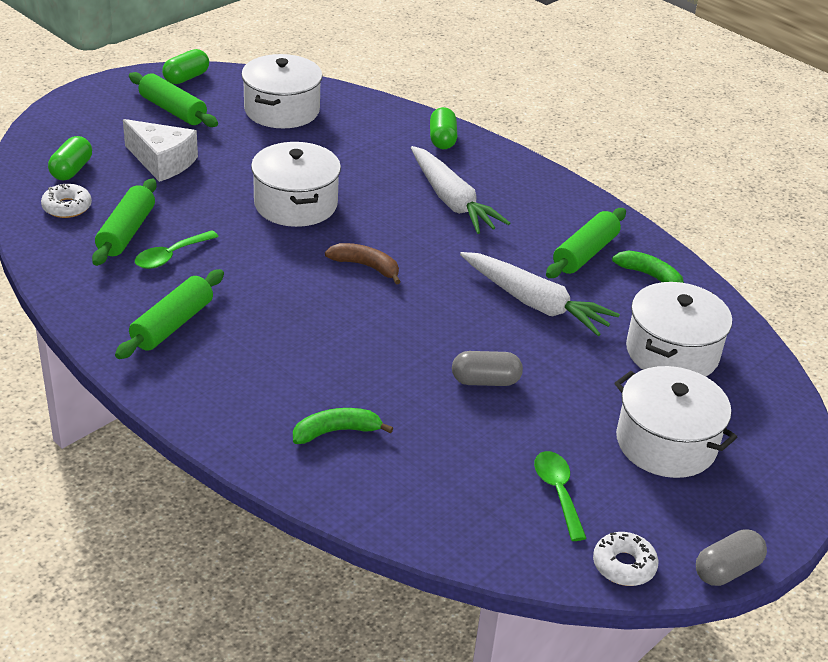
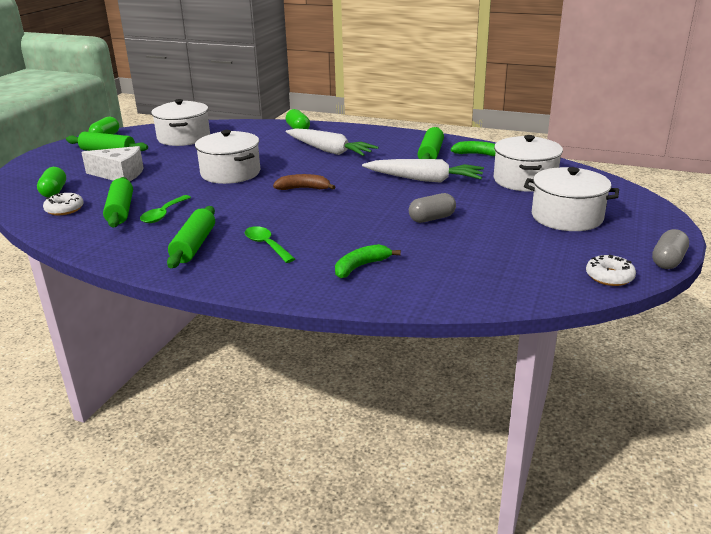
camera: 20 degrees left, 10 degrees down
green spoon [534,451,587,541] -> green spoon moved to [245,226,295,263]

